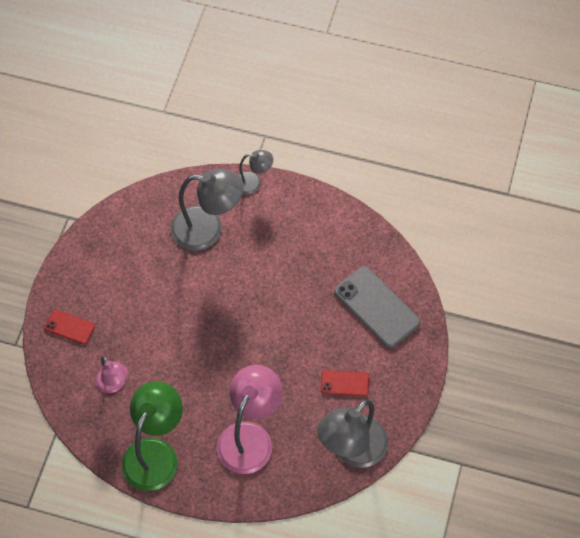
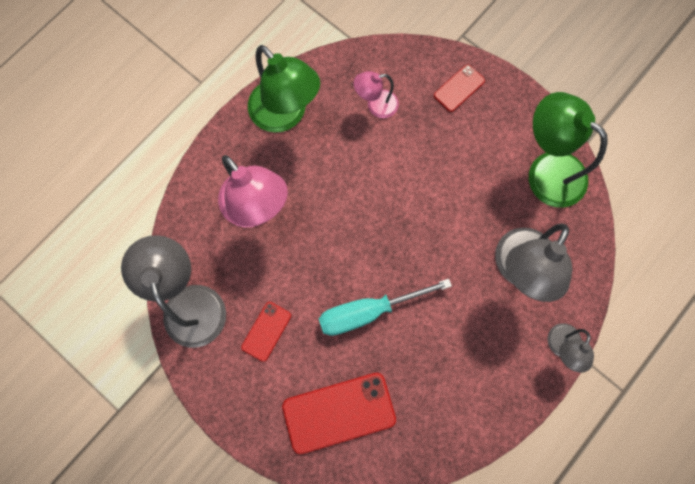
camera: 115 degrees right, 15 degrees up
grey phone [334,266,420,348] -> red phone [282,373,396,454]
none -> turquoise screwdriver [319,279,452,336]
none -> green lamp [529,92,608,208]

